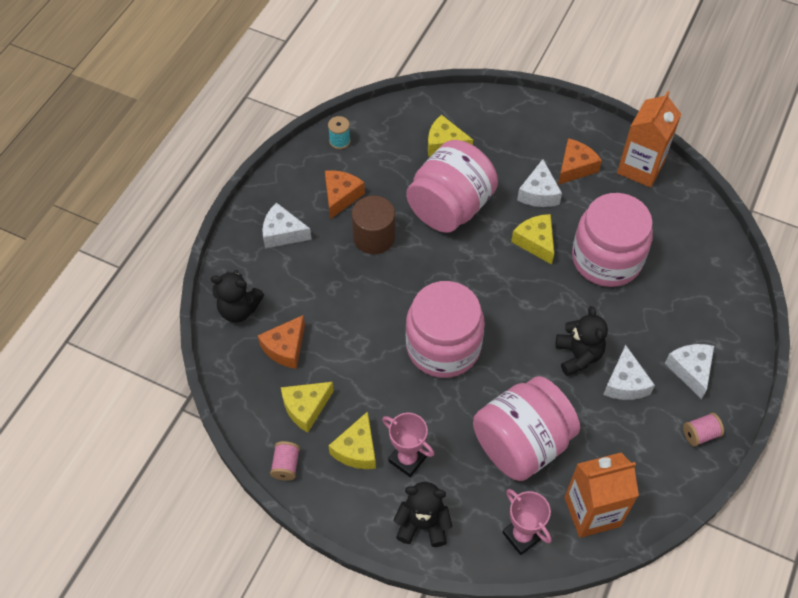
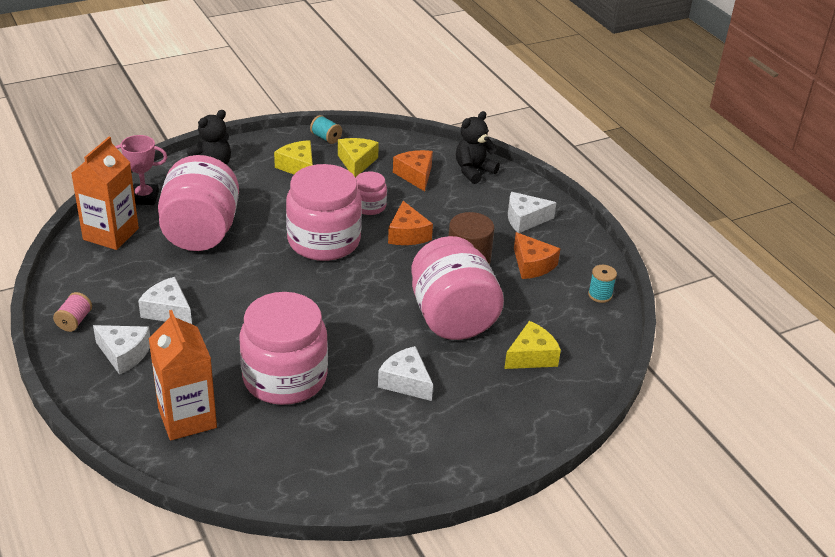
camera: 125 degrees right, 20 degrees down
white cheese [262,203,312,248] -> white cheese turned 150 degrees counterclockwise [508,192,557,233]
pink spool [270,441,300,481] -> turquoise spool [310,115,342,144]
pink trophy [382,413,434,477] -> none
yellow cheese [511,214,554,265] -> none
black teddy bear [556,306,608,376] -> none
orange cheese [558,138,602,185] -> orange cheese moved to [388,201,433,245]
orange carton [617,91,681,187] -> orange carton moved to [148,310,217,441]
none -> pink jar [356,171,387,215]

